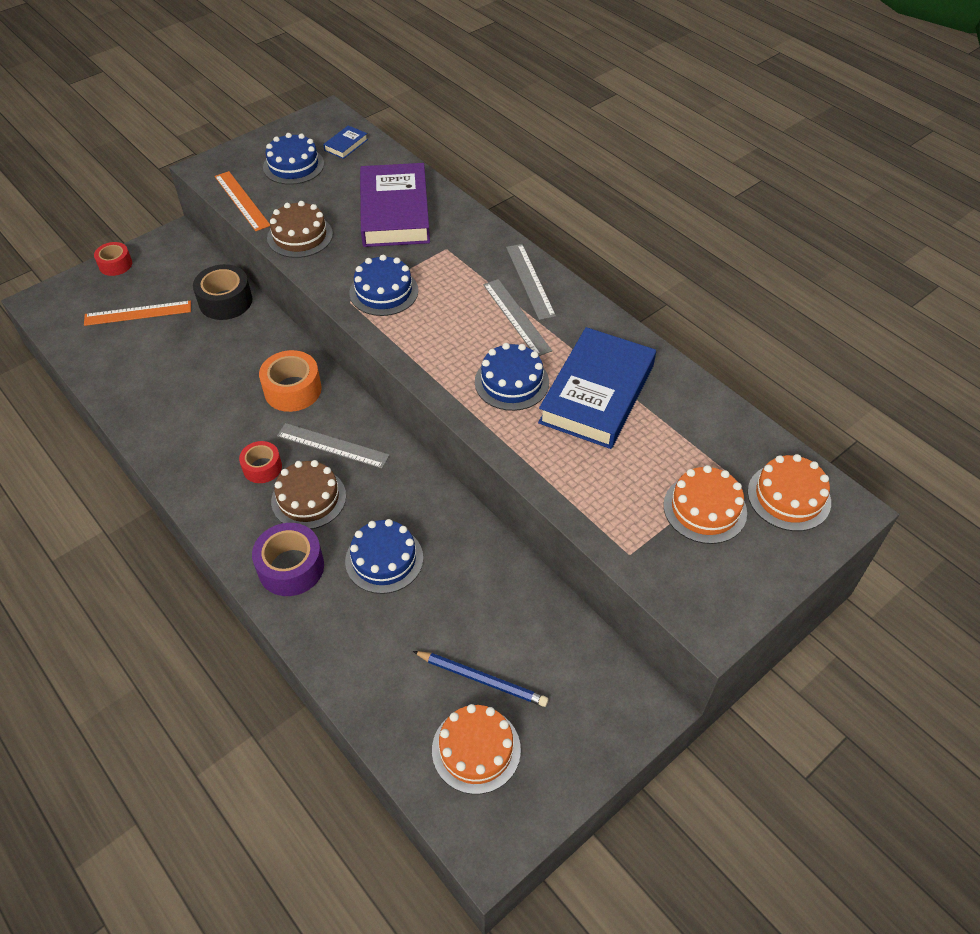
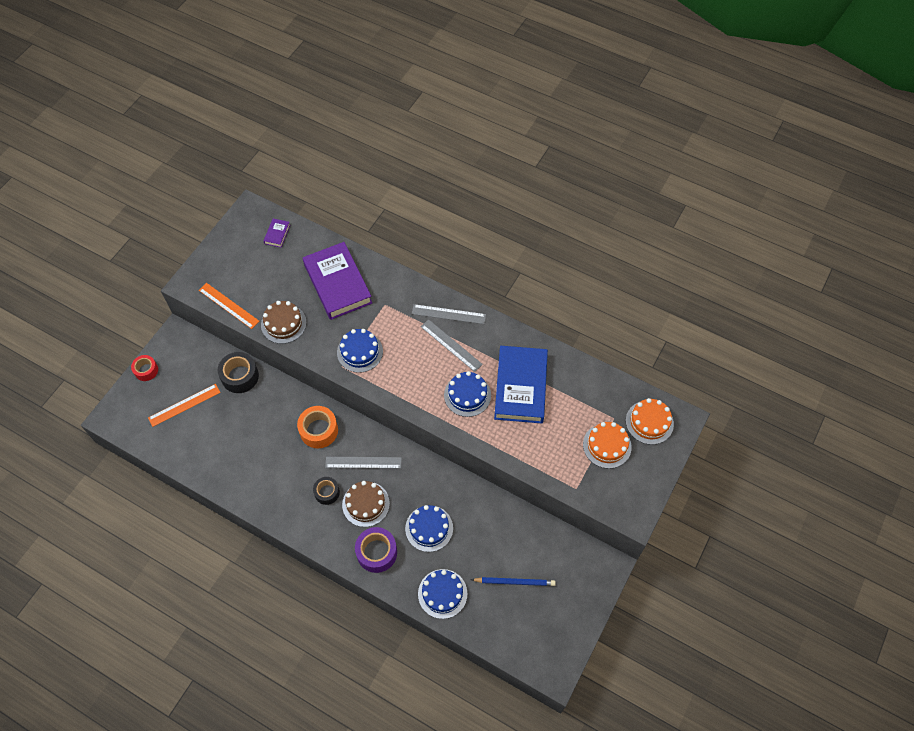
camera: 20 degrees left, 10 degrees up
red tape [239,441,282,483] -> black tape [313,477,340,505]
blue cake [263,133,324,185] -> blue cake moved to [418,569,467,619]
blue book [323,125,368,159] -> purple book [264,219,290,247]
orange cake [432,704,521,794] -> none
grey ruler [506,244,556,320] -> grey ruler turned 45 degrees counterclockwise [412,304,486,324]

